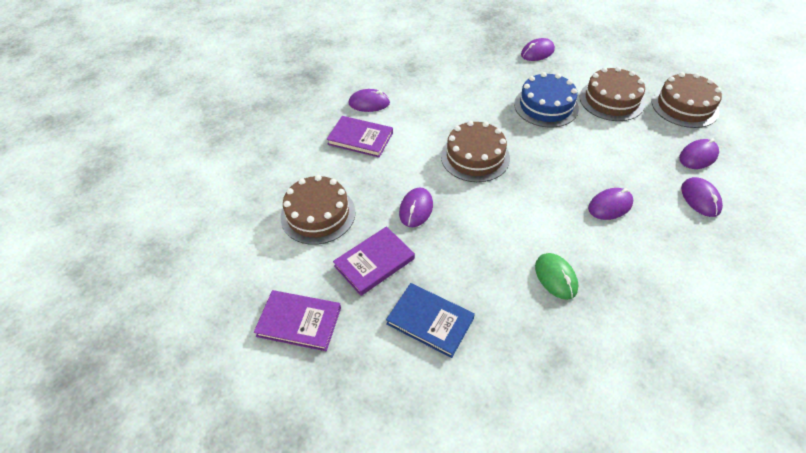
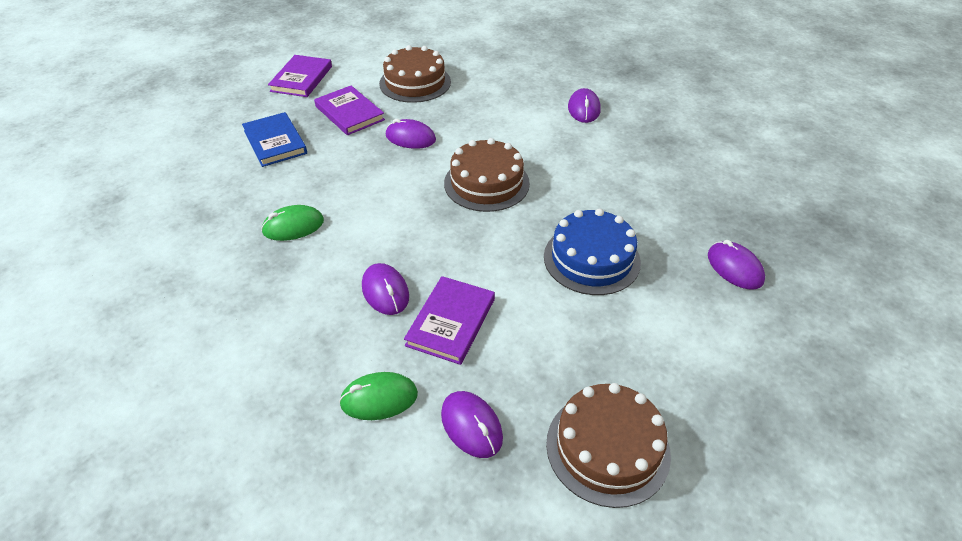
camera: 90 degrees right, 5 degrees down
purple book [327,116,393,157] -> purple book moved to [404,276,495,365]
blue book [386,283,475,358] -> blue book turned 60 degrees counterclockwise [242,112,307,167]
brown cake [580,67,645,121] -> none
purple mouse [681,177,723,217] -> green mouse [339,372,418,420]

